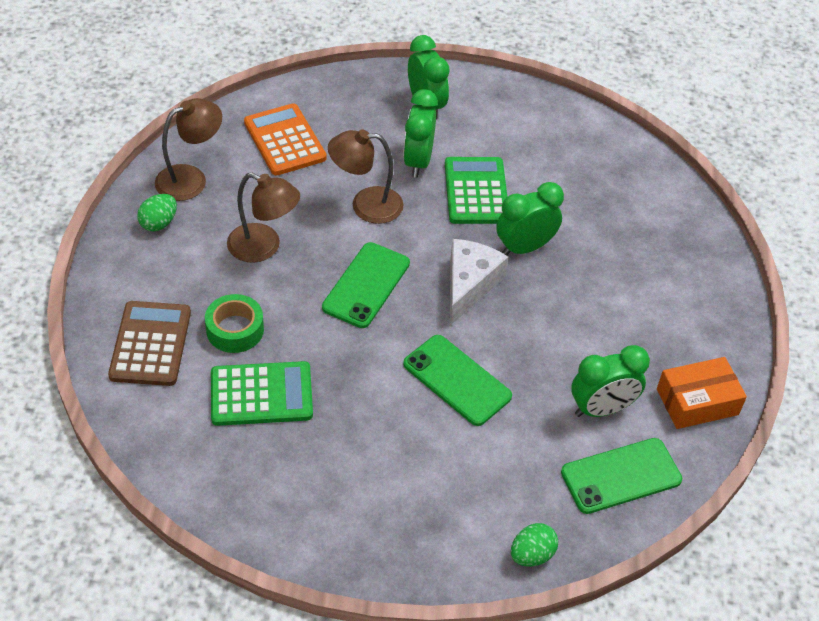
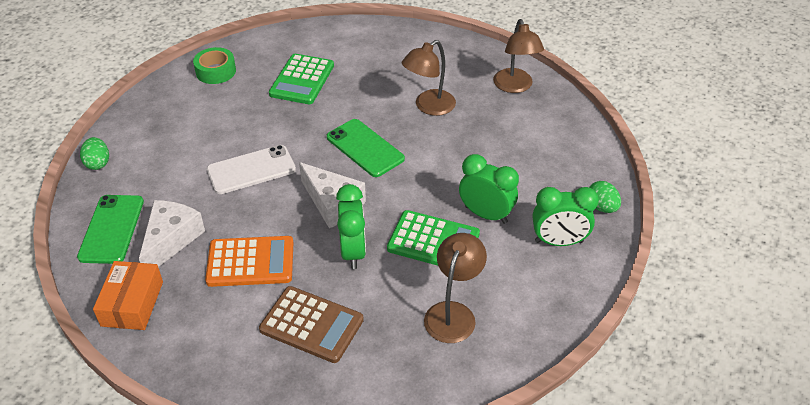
camera: 115 degrees right, 5 degrees down
brown calculator [108,301,191,386] -> brown calculator moved to [259,286,364,363]
green egg [137,194,177,231] -> green egg moved to [589,181,621,213]
green tape [205,294,264,353] -> green tape moved to [193,47,236,84]
orange calculator [244,104,327,176] -> orange calculator moved to [205,236,293,287]
brown lamp [328,129,404,224] -> brown lamp moved to [424,233,487,343]
green phone [403,335,512,426] -> white phone [207,145,296,194]
green clock [571,345,650,417] -> white cheese [139,200,205,267]

